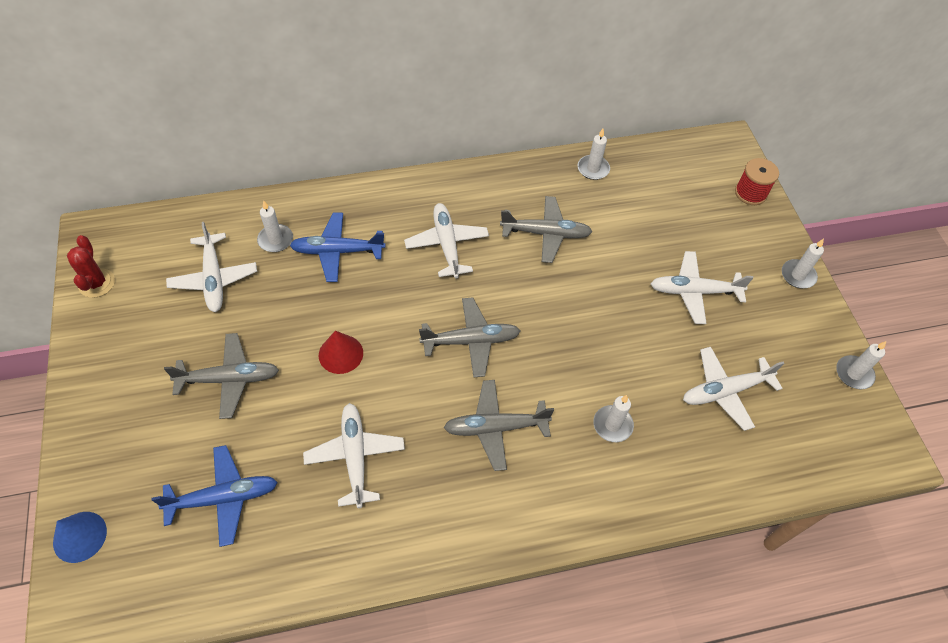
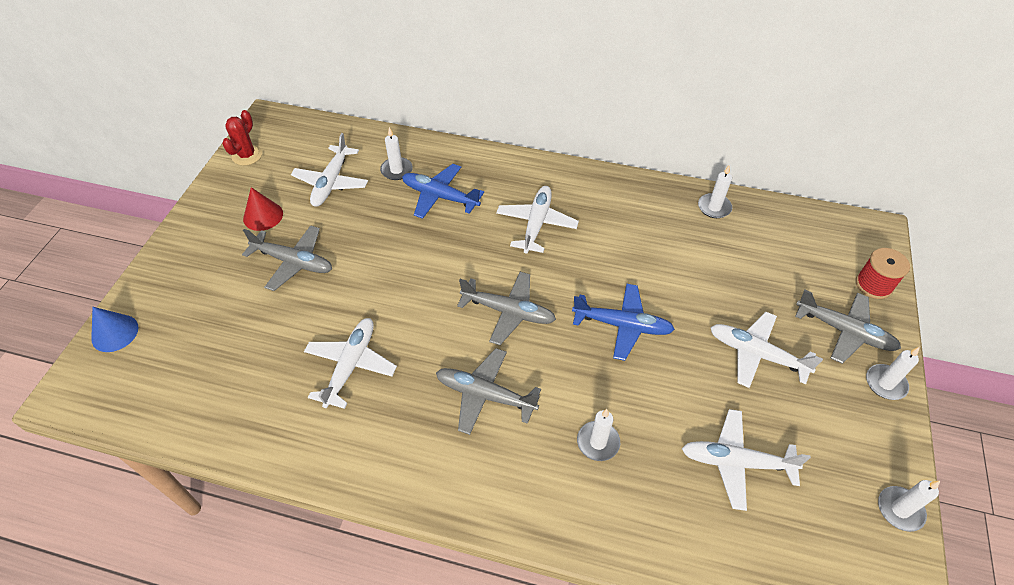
camera: 30 degrees right, 5 degrees down
blue plane [152,445,278,547] -> blue plane moved to [572,284,675,361]
red cone [319,331,363,374] -> red cone moved to [243,187,283,231]
grey plane [500,196,592,263] -> grey plane moved to [795,290,901,364]

